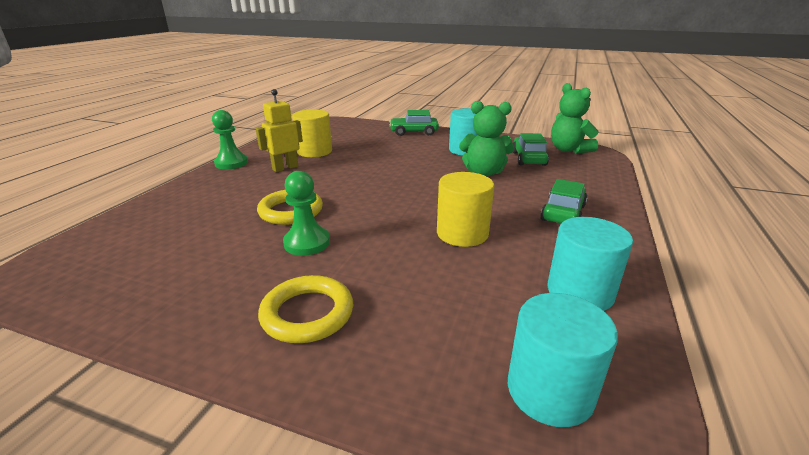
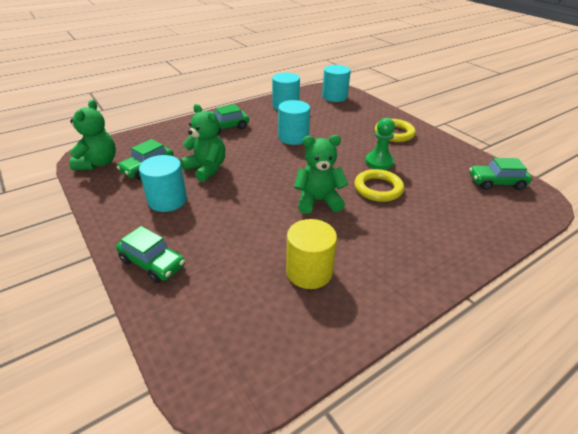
camera: 145 degrees left, 10 degrees up
green pawn [212,110,248,169] -> none
yellow robot [256,89,303,172] -> none
yellow cylinder [437,172,494,247] -> turquoise cylinder [278,100,310,145]
none -> green teddy bear [294,135,348,214]
none -> green car [469,158,532,190]

